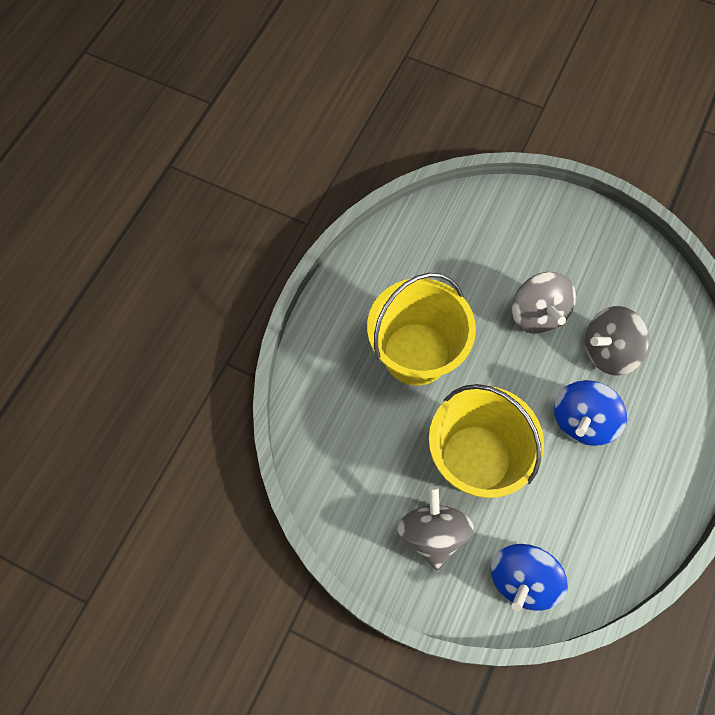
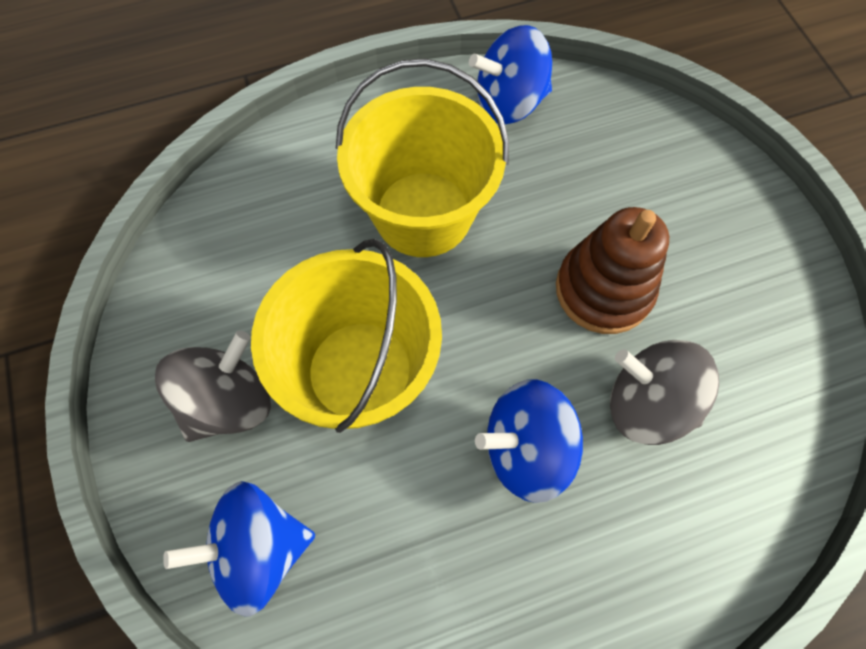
camera: 45 degrees right, 0 degrees up
grey spinning top [512,272,576,334] -> brown stacking toy [556,207,669,334]
none -> blue spinning top [469,25,552,124]

